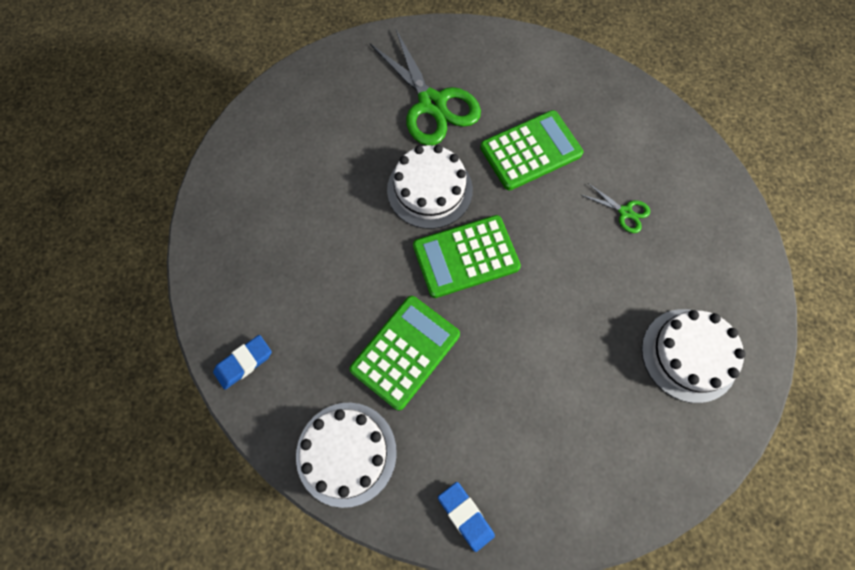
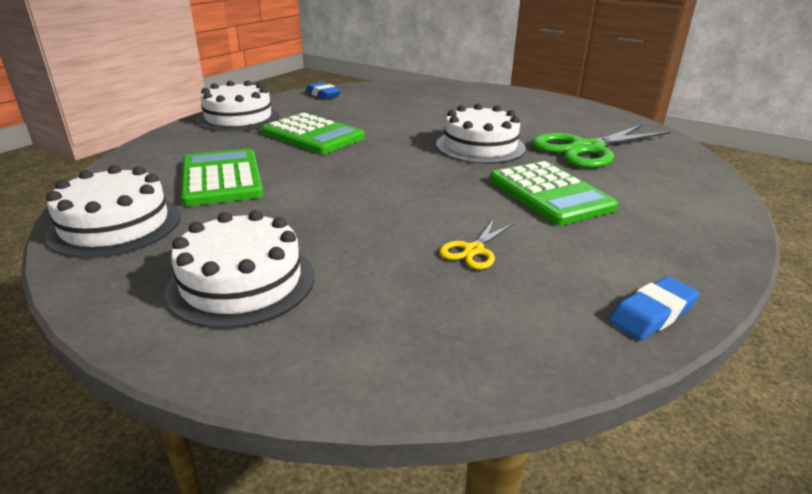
camera: 90 degrees right, 40 degrees down
green calculator [413,215,521,298] -> green calculator moved to [181,148,264,206]
blue eraser [438,482,495,552] -> blue eraser moved to [609,276,699,340]
green scissors [581,183,650,233] -> yellow scissors [439,219,514,269]
none -> white cake [45,165,180,258]

